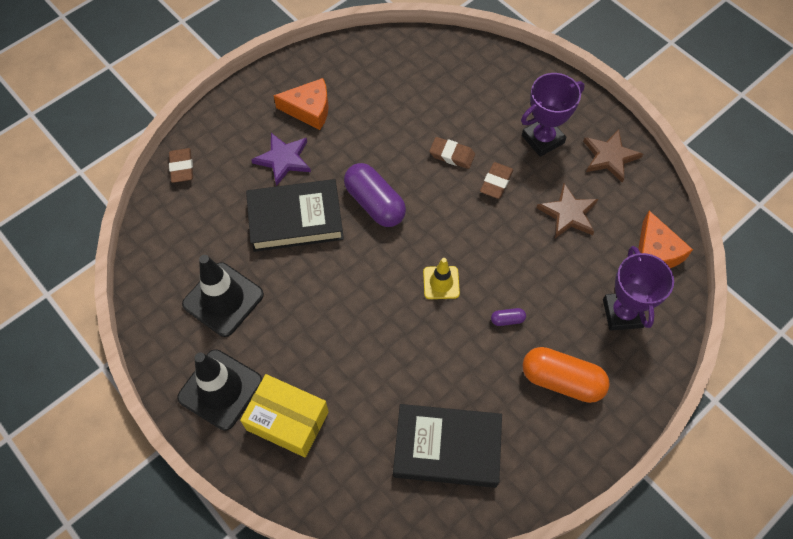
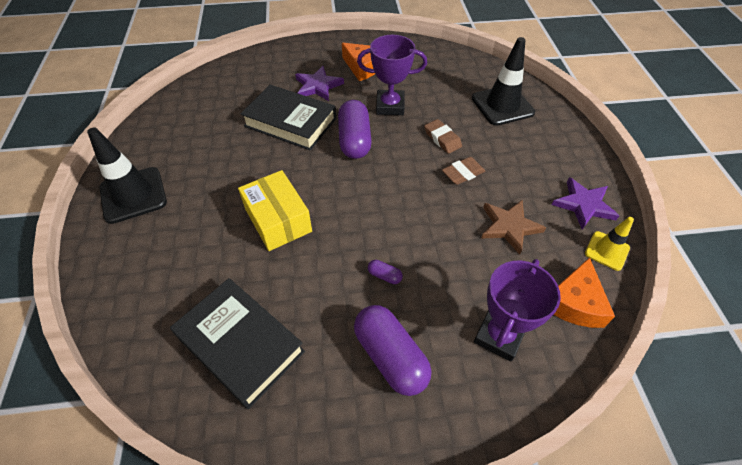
camera: 35 degrees right, 10 degrees down
brown eraser [169,148,193,183] -> none
black traffic cone [182,255,264,337] -> black traffic cone moved to [472,37,535,126]
yellow box [240,374,329,457] -> yellow box moved to [238,170,312,251]
yellow traffic cone [423,258,460,299] -> yellow traffic cone moved to [585,217,634,271]
purple trophy [521,73,585,157] -> purple trophy moved to [357,35,427,115]
orange capsule [522,347,610,403] -> purple capsule [354,305,432,396]
brown star [583,129,643,183] -> purple star [552,177,619,229]

